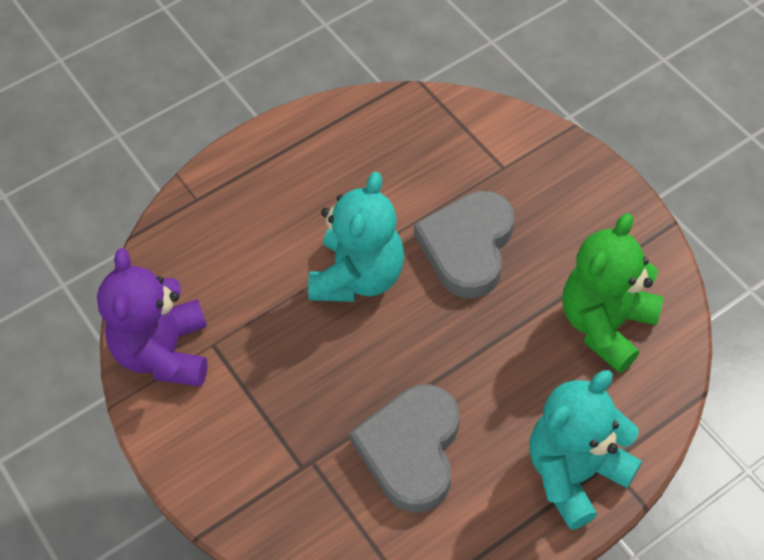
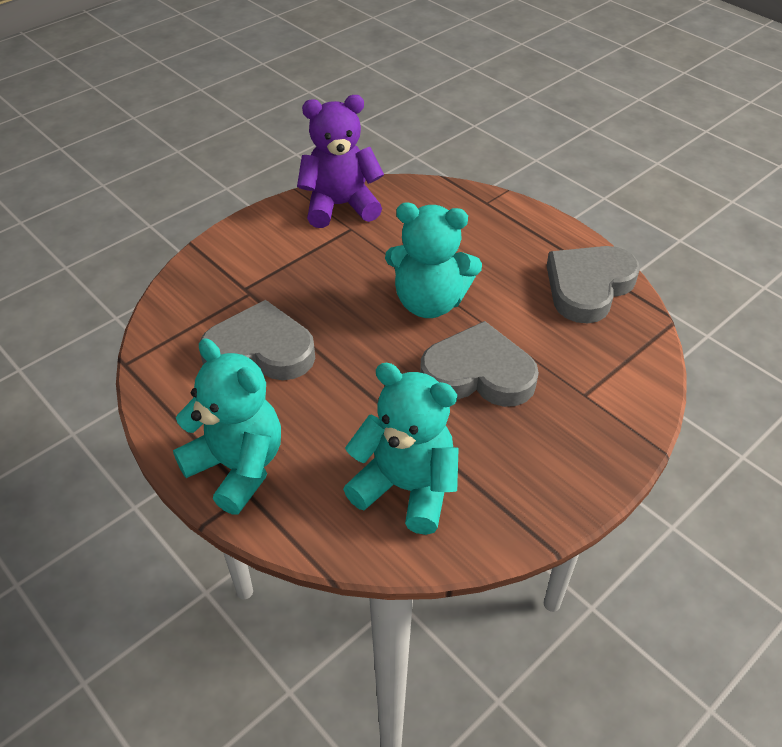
camera: 80 degrees right, 10 degrees down
green teddy bear [562,213,664,373] -> turquoise teddy bear [343,363,459,535]
none -> grey heart [547,246,640,324]

